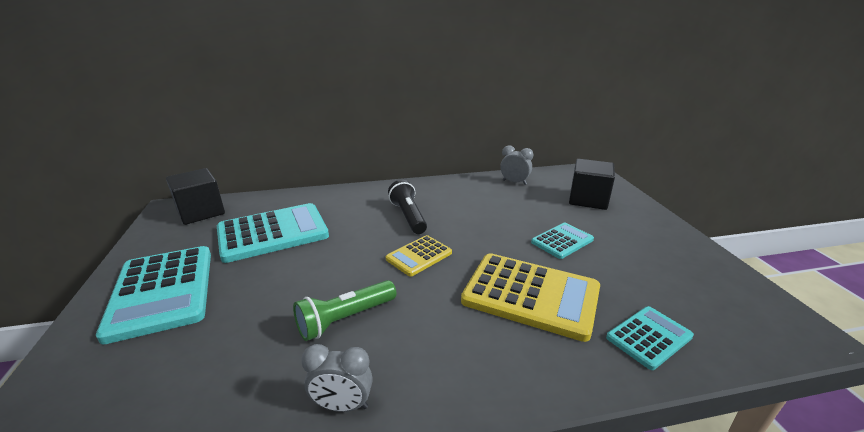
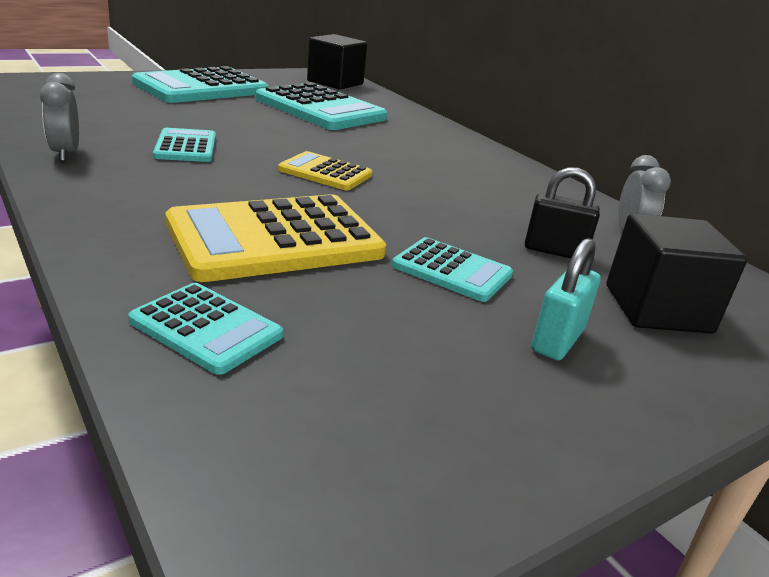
camera: 65 degrees right, 0 degrees up
green flashlight [293,280,396,341] -> turquoise calculator [153,128,216,162]
black flashlight [388,180,427,234] -> none
yellow calculator [461,253,600,342] -> yellow calculator turned 60 degrees clockwise [166,194,386,282]
none -> black padlock [525,167,600,258]
none -> turquoise padlock [532,238,601,361]

